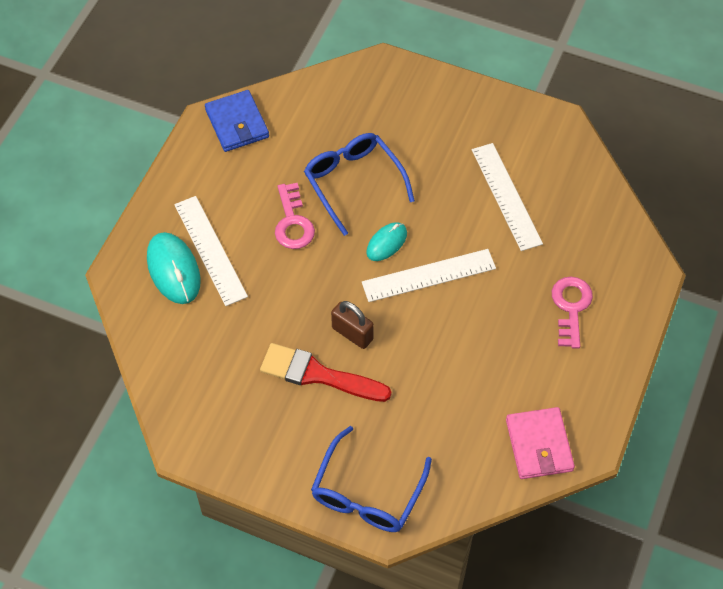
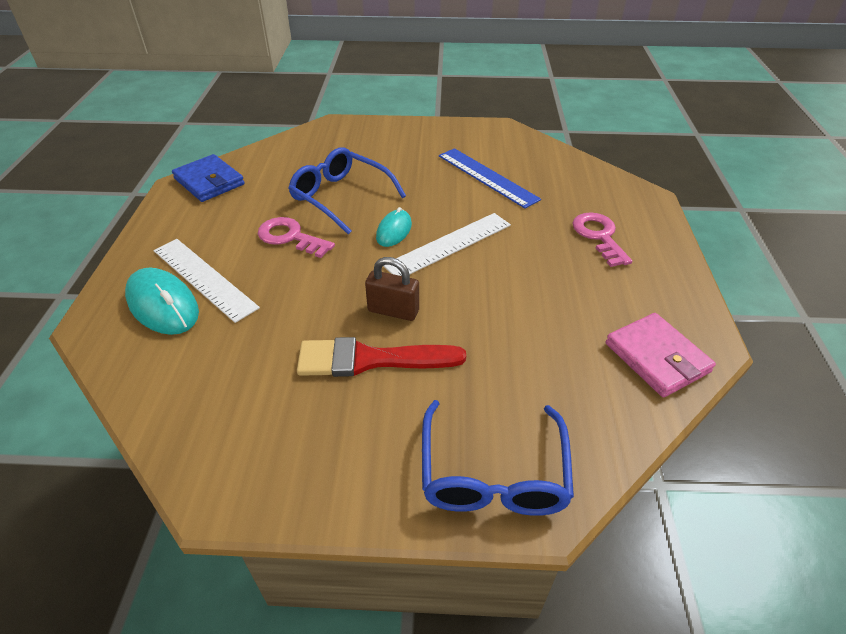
camera: 20 degrees left, 15 degrees down
pink key [275,183,315,249] -> pink key turned 150 degrees clockwise [258,217,335,258]
white ruler [472,143,543,251] -> blue ruler [439,148,541,209]

